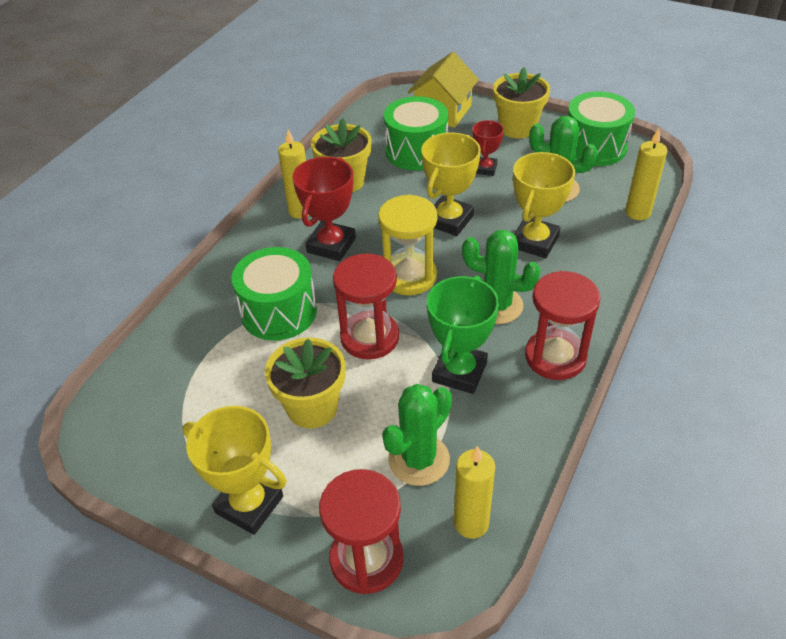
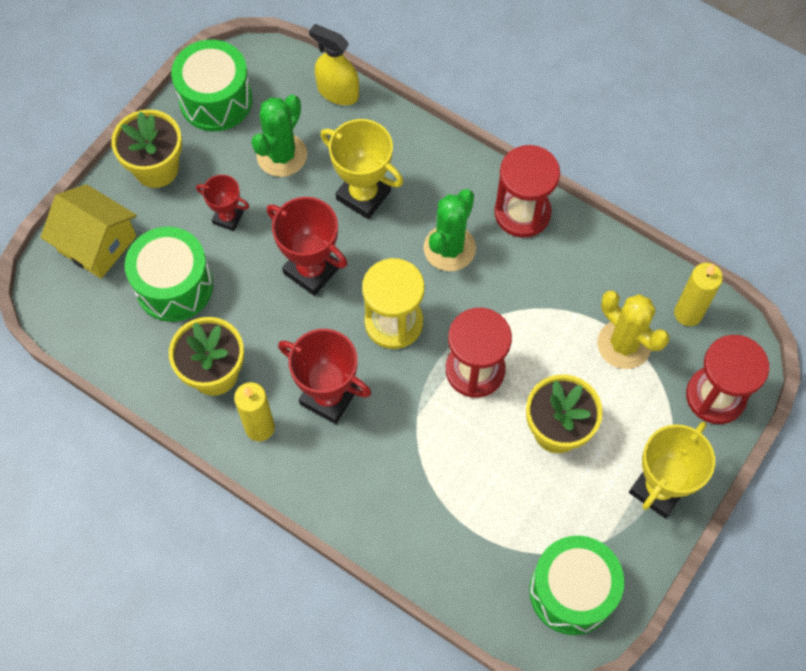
camera: 85 degrees left, 20 degrees up
green drum [231,247,317,340] -> green drum moved to [529,536,624,635]
green cactus [382,384,452,486] -> yellow cactus [597,290,670,369]
yellow trophy [421,132,481,236] -> red trophy [267,197,348,296]
green trophy [427,275,499,394] -> none
yellow candle [625,128,668,220] -> yellow spray bottle [309,24,359,105]

